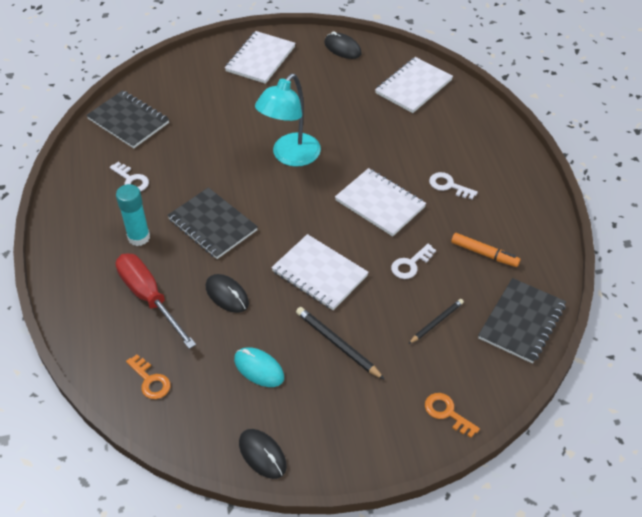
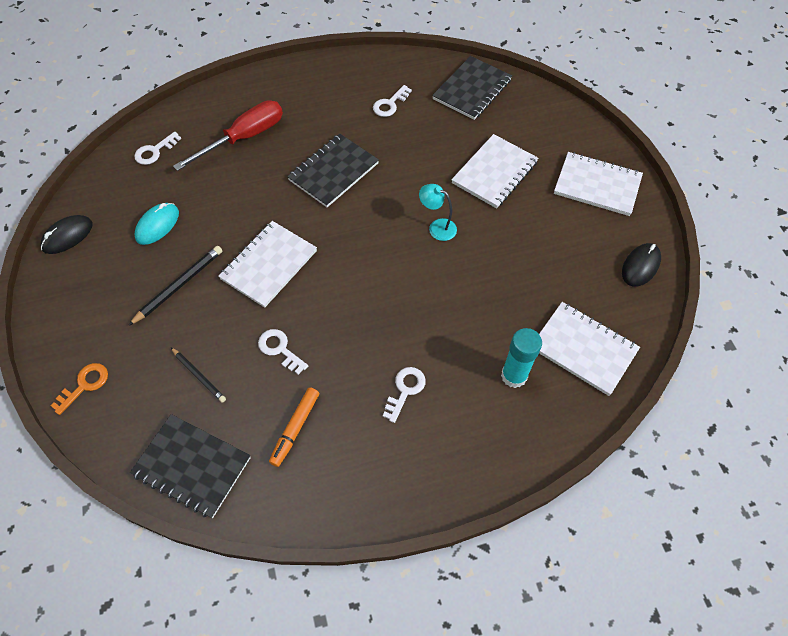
camera: 85 degrees right, 10 degrees up
turquoise glue stick [116,184,150,246] -> turquoise glue stick moved to [501,328,542,388]
orange key [126,355,170,399] -> white key [134,132,181,165]
black mouse [206,274,249,313] -> none
turquoise lamp [255,74,321,167] -> turquoise lamp [419,184,457,241], size x0.51
white notebook [335,168,426,236] -> white notebook moved to [451,134,538,208]

